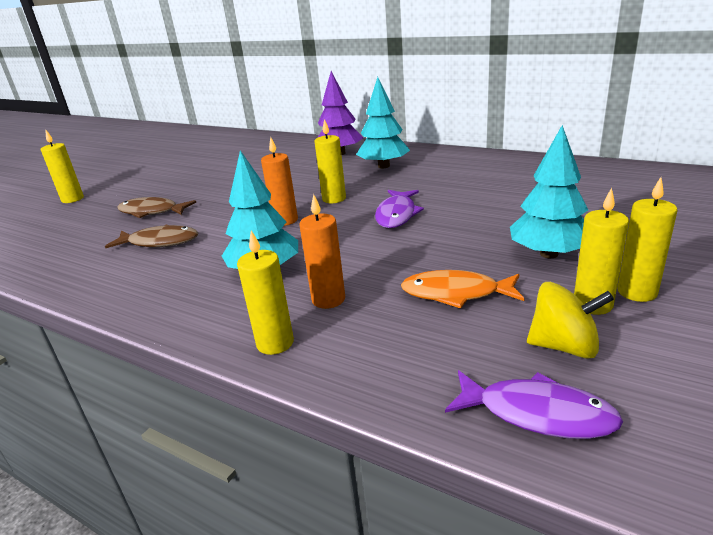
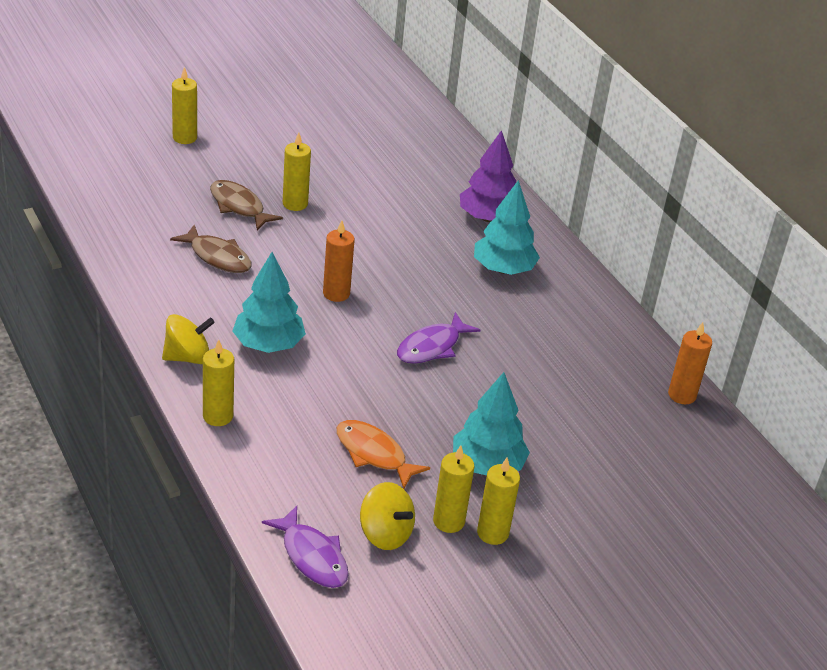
camera: 25 degrees right, 10 degrees up
orange candle [299,194,345,309] -> orange candle moved to [668,322,712,404]
yellow candle [314,119,346,203] -> yellow candle moved to [283,132,311,211]
none -> yellow spinning top [162,314,215,364]

